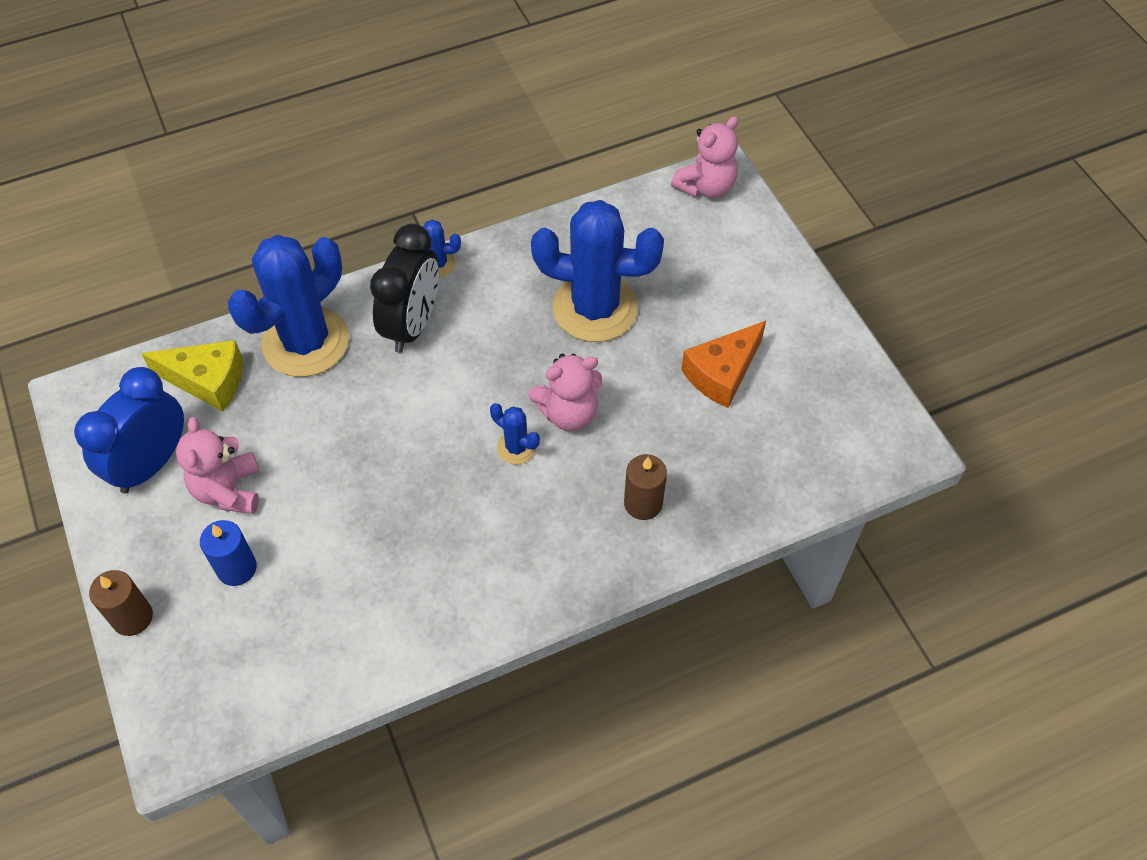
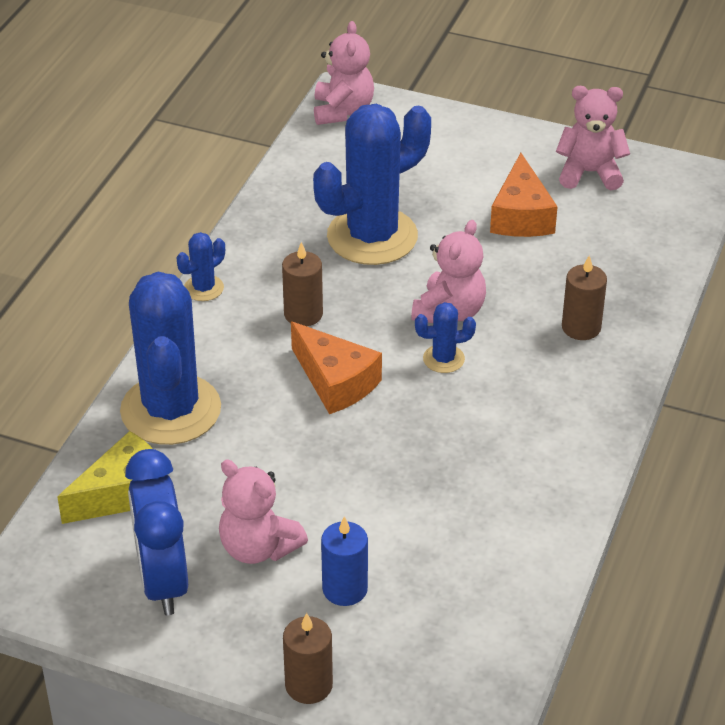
camera: 45 degrees left, 15 degrees down
black clock [370,223,439,353] -> none
none -> brown candle [282,242,323,326]
none -> orange cheese [291,321,382,414]
none -> pink teddy bear [556,86,630,190]

